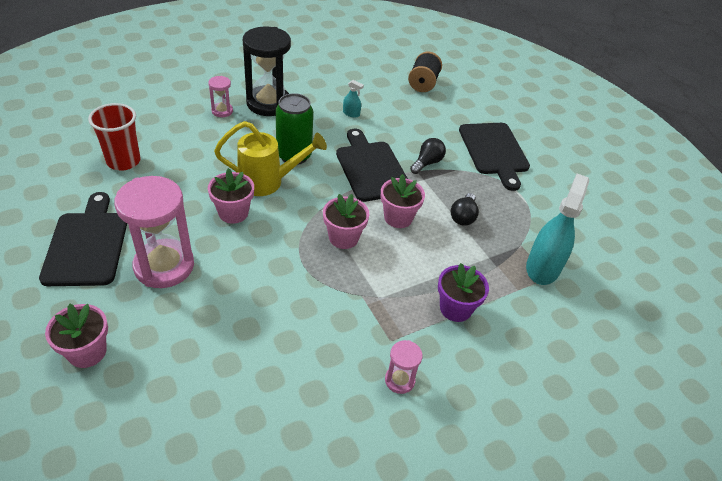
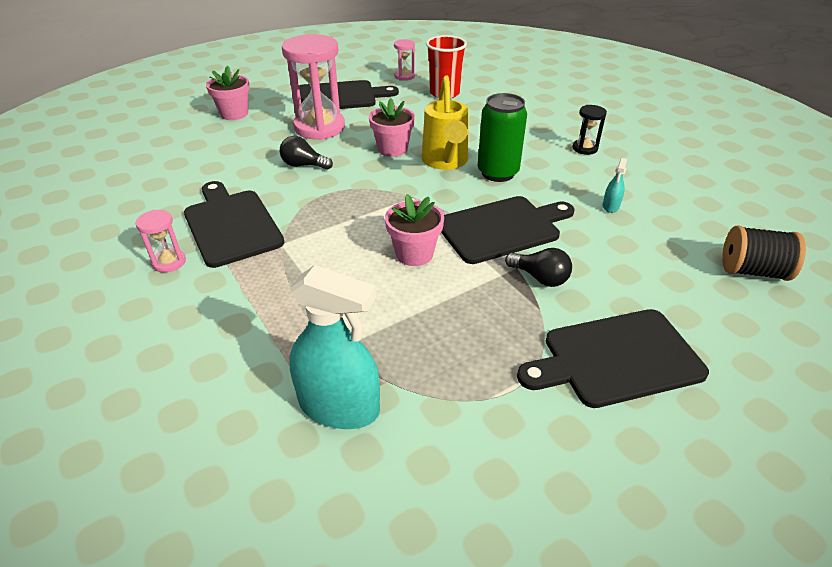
camera: 90 degrees right, 5 degrees down
pink hourglass [208,76,233,117] -> pink hourglass moved to [394,39,415,81]
black hourglass [243,26,291,116] -> black hourglass [572,105,607,155], size x0.47
pink flower pot [323,194,369,249] -> none
purple flower pot [438,263,489,322] -> none
black light bulb [451,193,479,226] -> black light bulb moved to [280,136,333,170]
none -> black cutting board [184,181,285,268]

